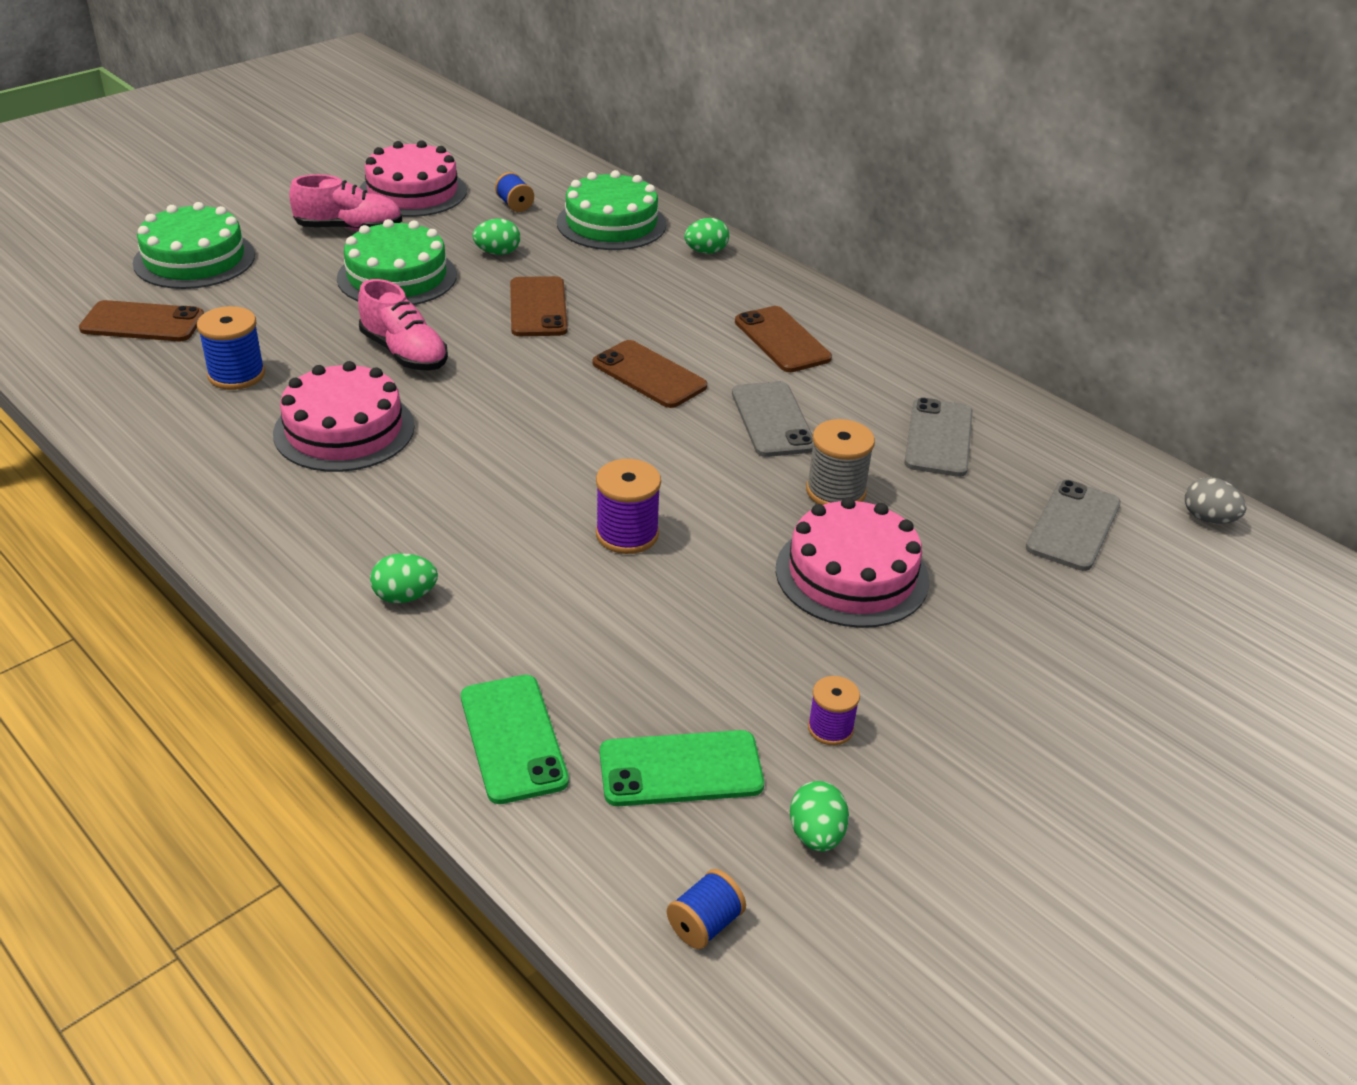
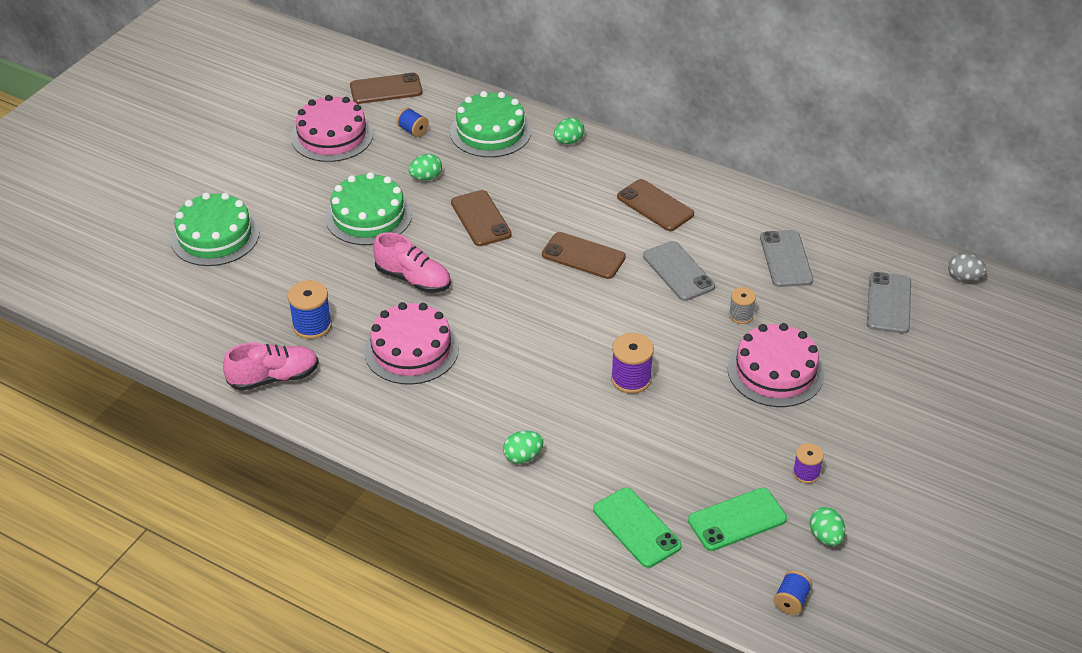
camera: 15 degrees left, 5 degrees up
brown phone [79,300,204,341] -> brown phone moved to [350,73,423,104]
pink shoe [289,174,402,231] -> pink shoe moved to [223,342,319,391]
grey spool [806,419,875,505] -> grey spool [729,287,756,324], size x0.63

